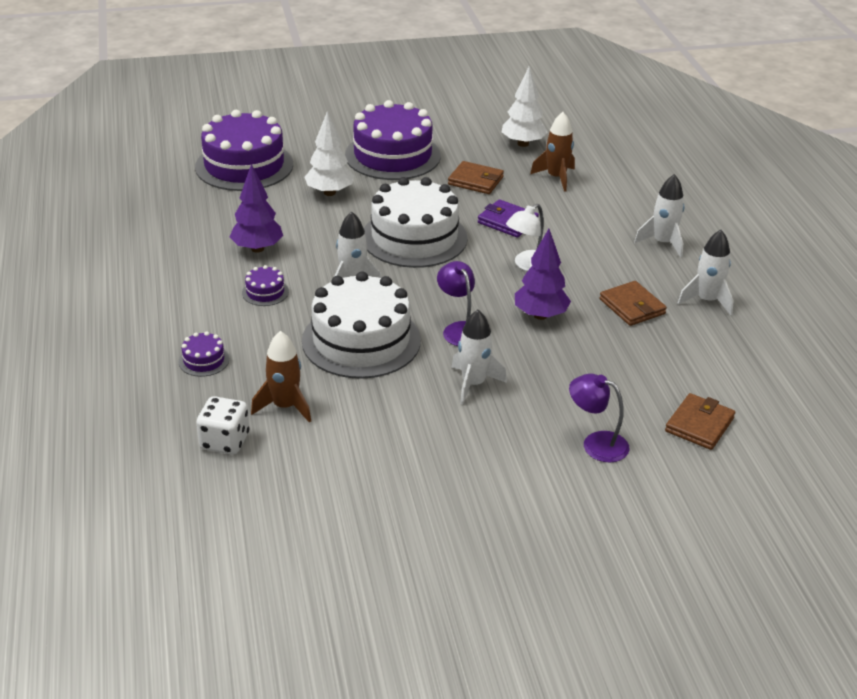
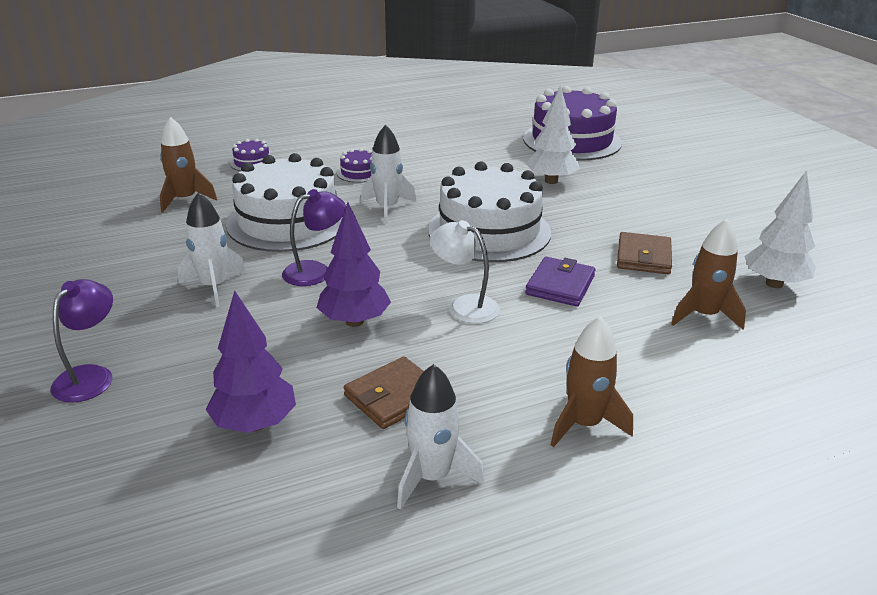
camera: 80 degrees right, 5 degrees down
white dice [196,396,249,454] -> none
purple tree [230,164,283,253] -> purple tree moved to [206,291,296,433]
purple cake [345,100,441,180] -> none
white rocket [634,174,685,258] -> brown rocket [551,316,633,447]
brown wallet [665,393,735,450] -> none

